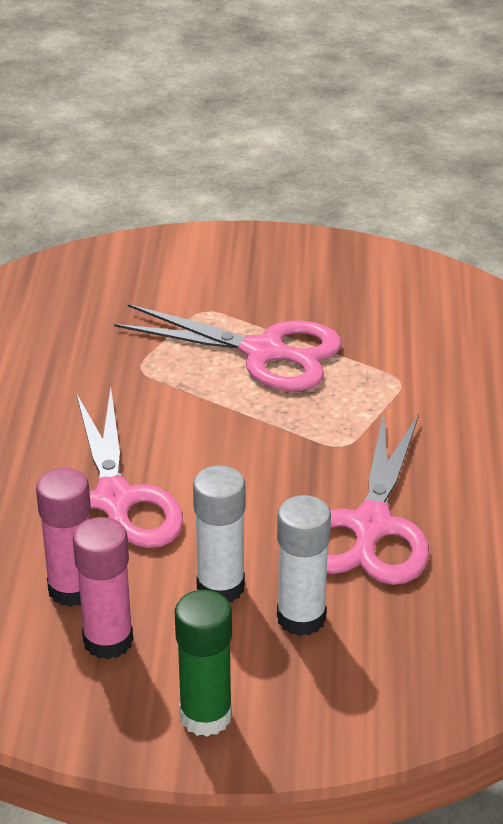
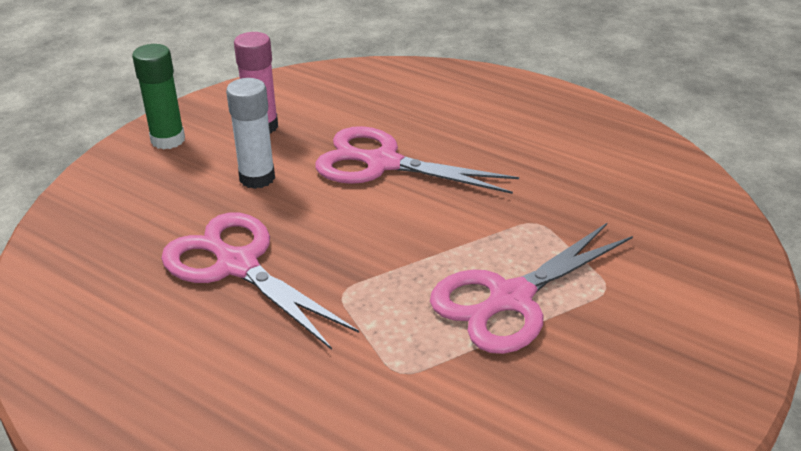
camera: 120 degrees right, 0 degrees up
pink glue stick [36,468,91,607] -> none
white glue stick [277,495,331,636] -> none

